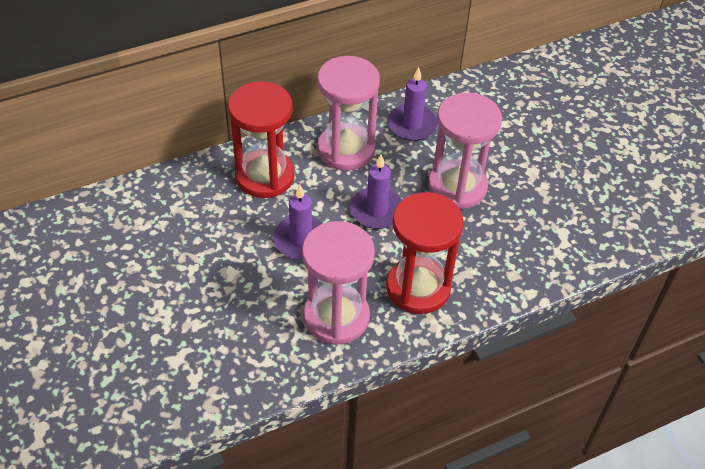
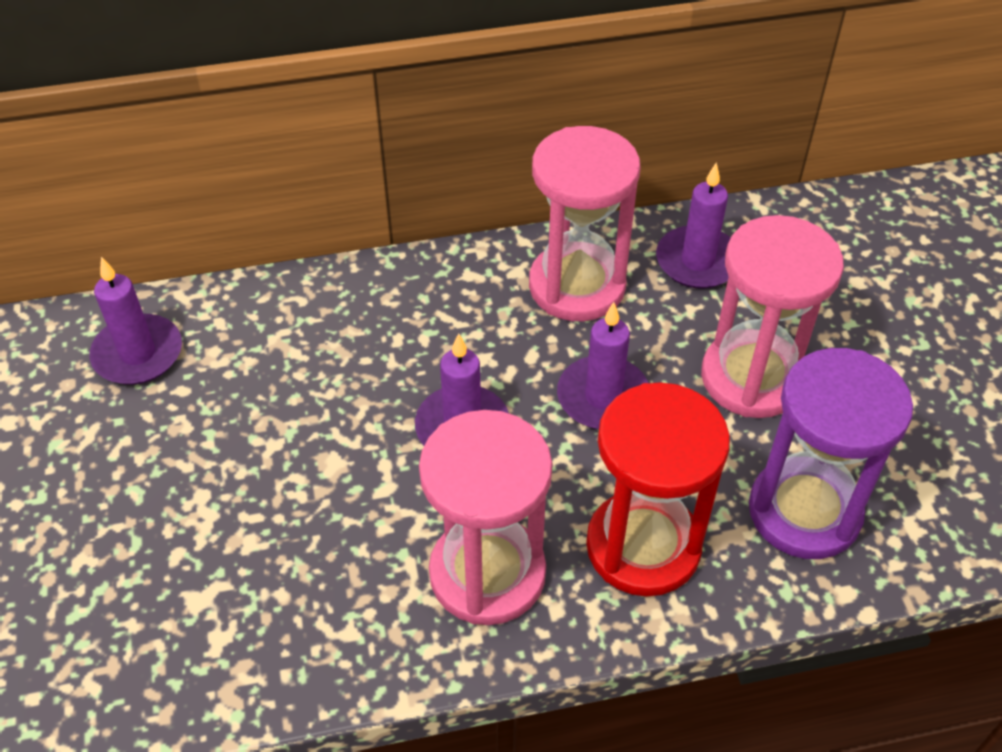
camera: 15 degrees right, 0 degrees up
red hourglass [228,81,294,198] -> none
none -> purple candle [89,257,182,384]
none -> purple hourglass [749,348,913,559]

